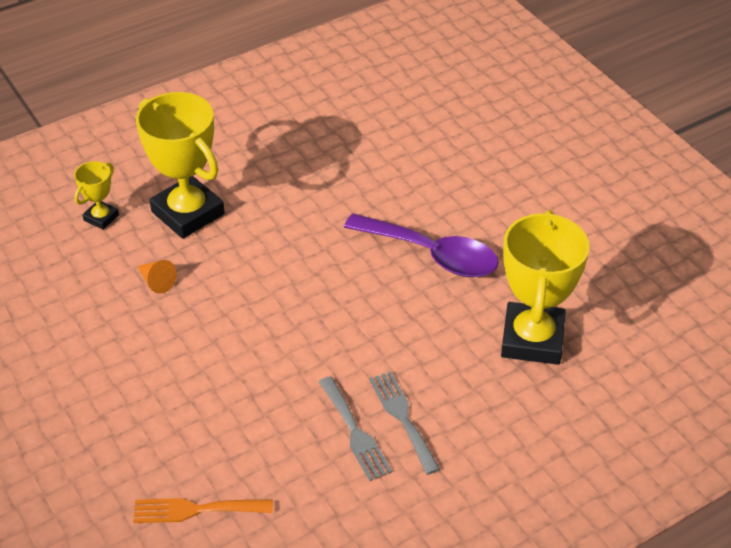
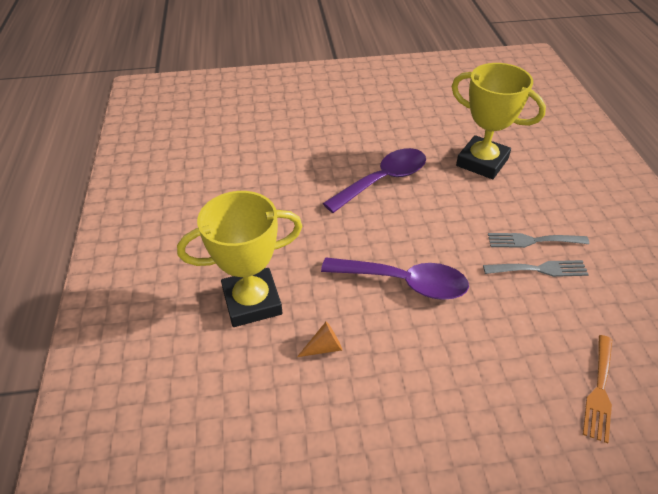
camera: 65 degrees left, 0 degrees up
yellow trophy [74,161,119,230] -> none
none -> purple spoon [321,257,469,300]

